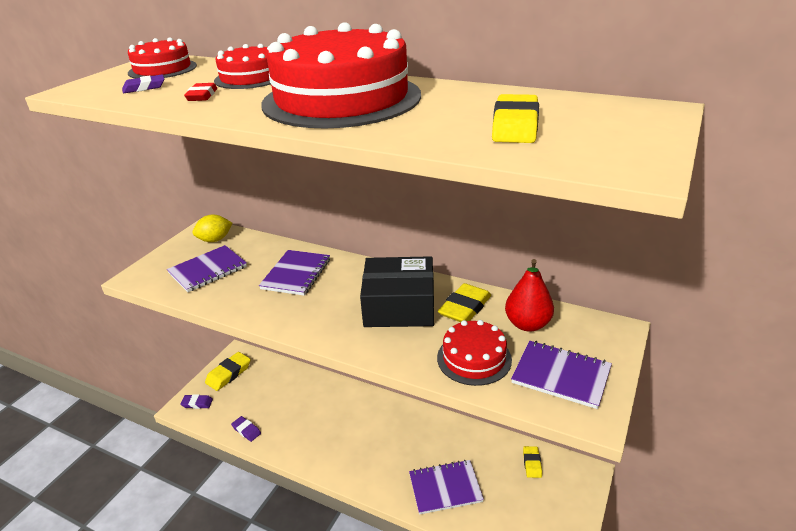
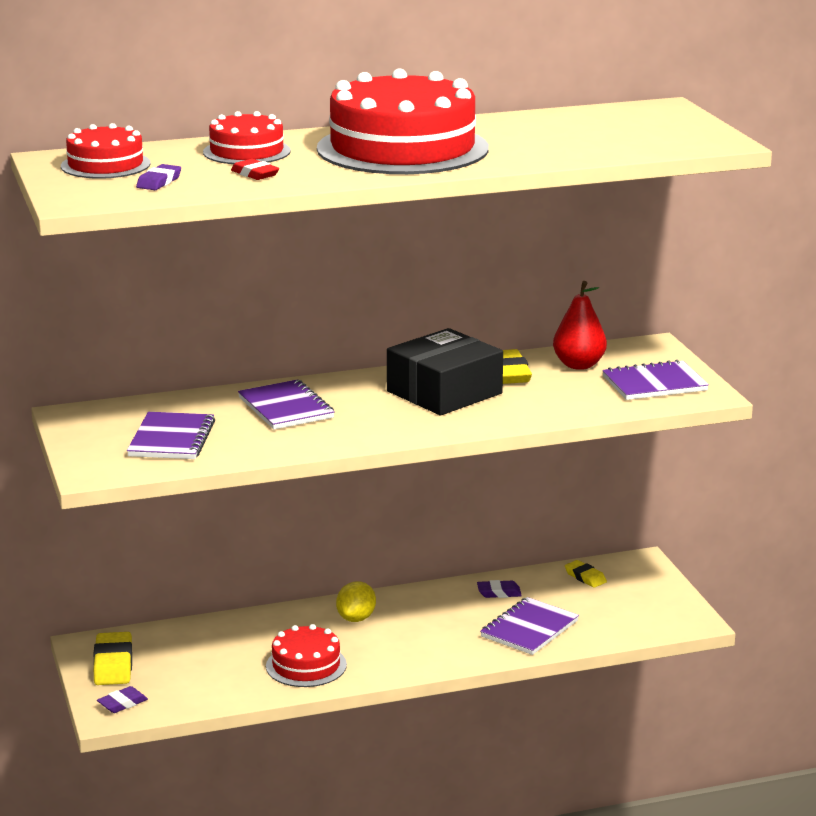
camera: 45 degrees left, 10 degrees down
yellow lemon [192,215,232,242] -> yellow lemon moved to [336,581,376,622]
purple eraser [231,416,261,442] -> purple eraser moved to [477,580,522,598]
red cake [437,320,512,386] -> red cake moved to [266,624,347,687]
yellow eraser [492,94,539,143] -> none

